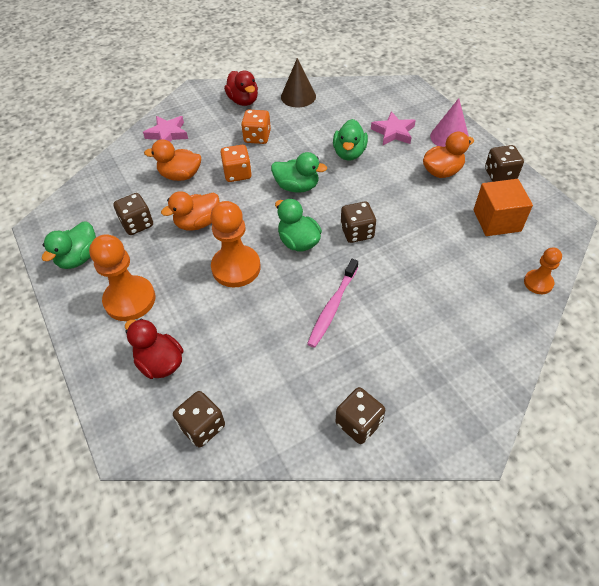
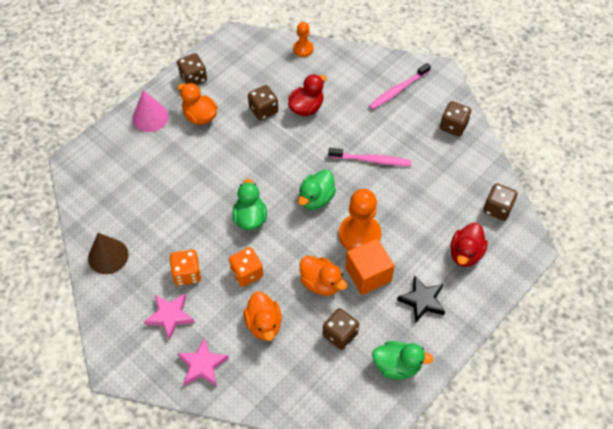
camera: 110 degrees left, 5 degrees up
orange pawn [89,234,155,321] -> black star [397,275,445,322]
red duck [224,71,258,106] -> red duck moved to [288,74,327,116]
green duck [333,119,368,161] -> none
brown dice [341,202,376,243] -> brown dice moved to [248,85,278,121]
pink star [371,111,416,145] -> pink star moved to [144,294,195,341]
orange cube [474,179,533,236] -> orange cube moved to [345,238,395,295]
none -> pink toothbrush [369,63,431,110]

